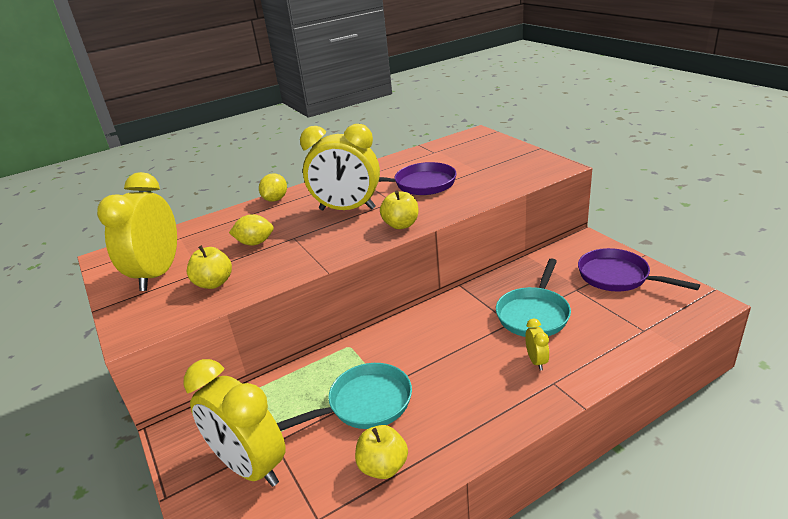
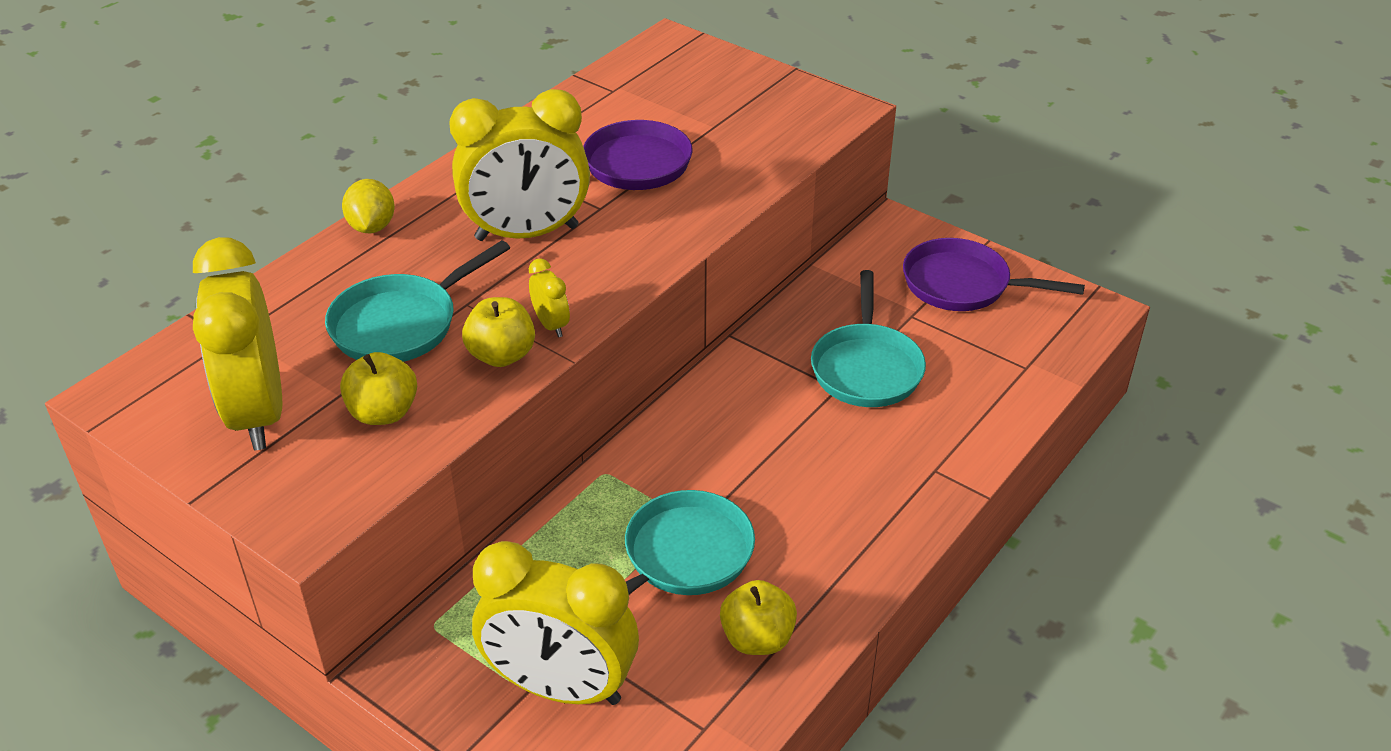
camera: 25 degrees left, 10 degrees up
yellow lemon [229,214,274,245] -> turquoise pan [325,240,510,362]
yellow apple [380,191,418,229] -> yellow apple moved to [462,297,535,367]
yellow clock [525,319,549,370] -> yellow clock moved to [529,258,570,337]

